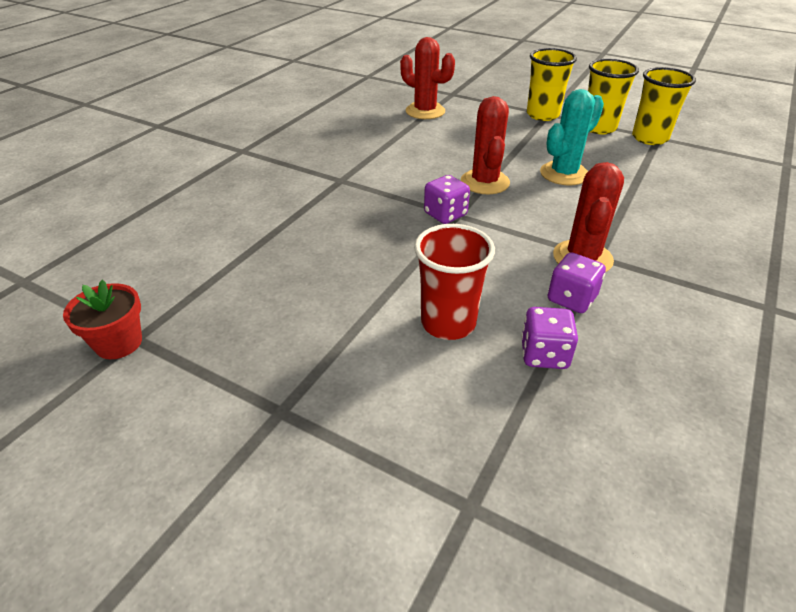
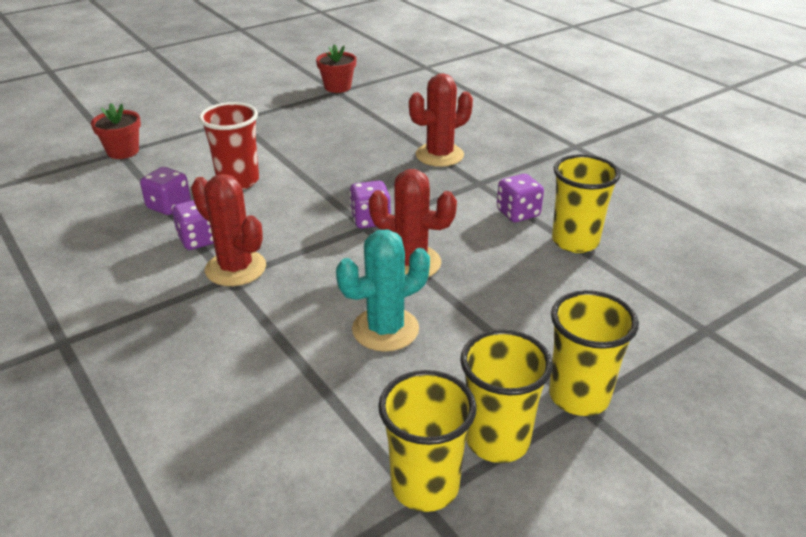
camera: 115 degrees right, 5 degrees down
red cactus [400,37,455,119] -> red cactus moved to [409,73,473,167]
turquoise cactus [540,89,604,185] -> turquoise cactus turned 75 degrees clockwise [336,229,430,352]
none -> red flower pot [91,103,141,159]
none -> purple dice [497,174,544,222]
none -> yellow cup [552,154,621,253]

